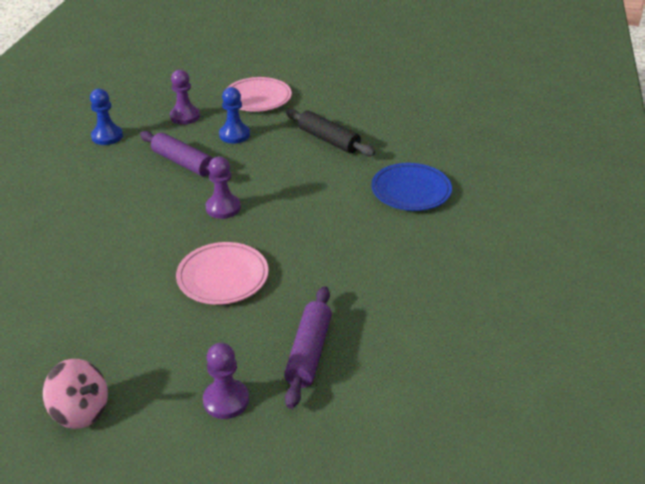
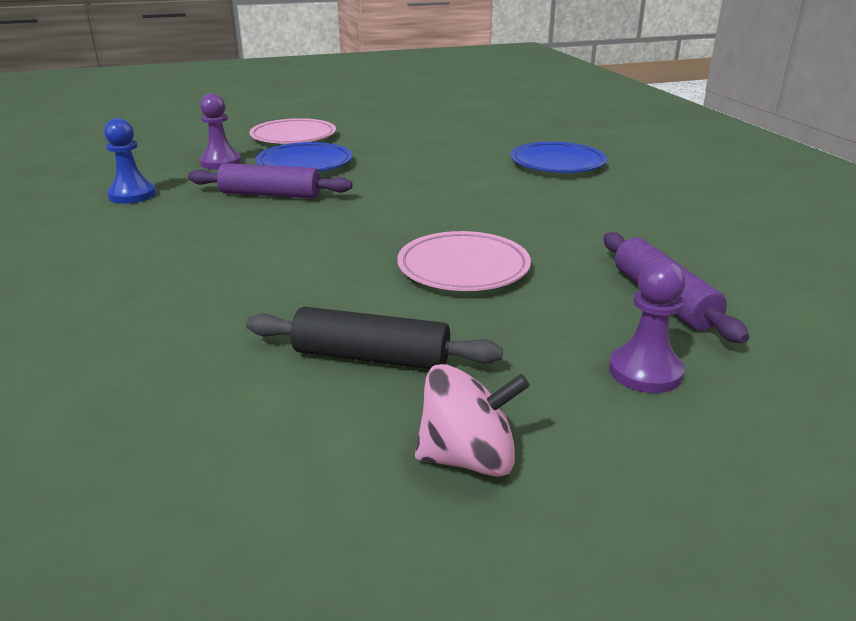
camera: 30 degrees left, 10 degrees down
purple pawn [205,157,241,219] -> none
blue pawn [219,87,250,143] -> blue plate [256,142,352,172]
black rolling pin [286,109,375,156] -> black rolling pin moved to [246,307,503,369]

